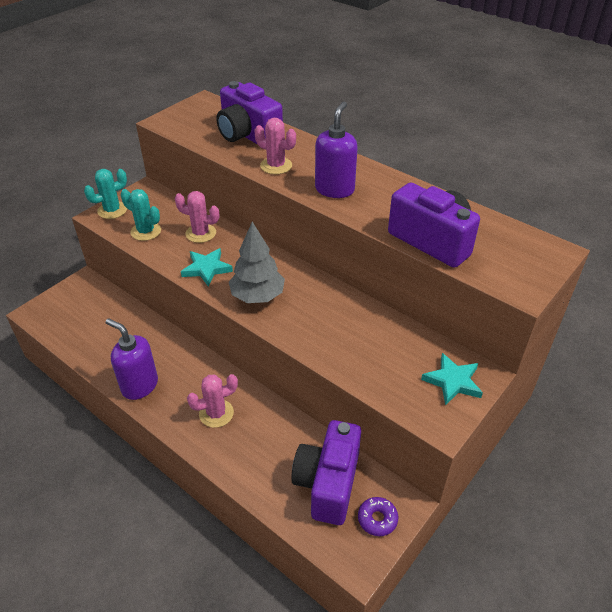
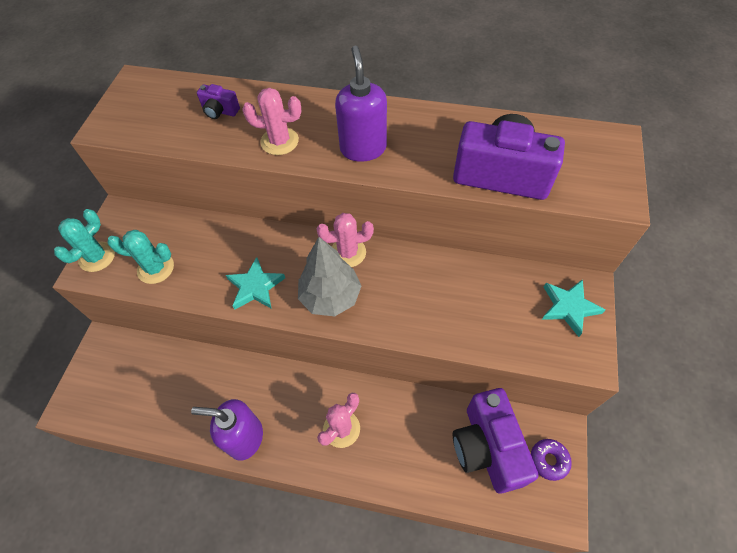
camera: 25 degrees left, 15 degrees up
pink cactus [175,191,219,243] -> pink cactus moved to [316,213,374,267]
purple camera [216,81,283,145] -> purple camera [197,84,240,119], size x0.45

